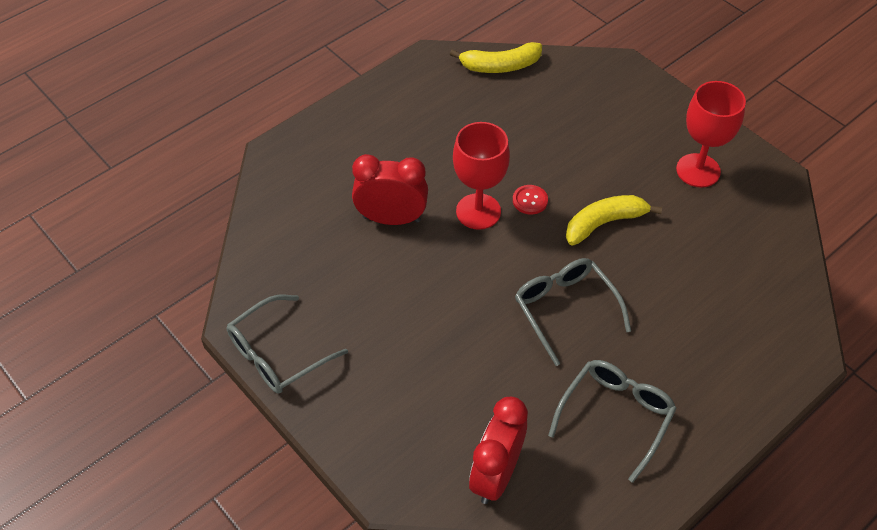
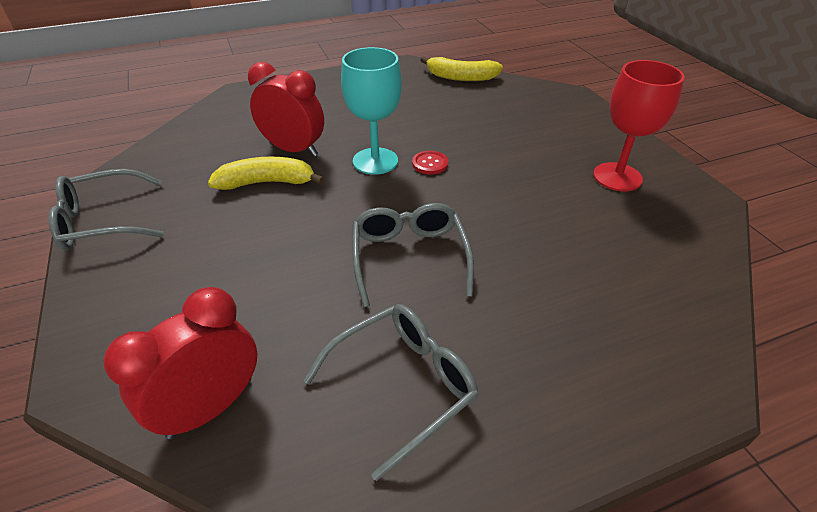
camera: 20 degrees right, 10 degrees down
red goblet [453,122,510,230] -> turquoise goblet [341,47,402,175]
yellow banana [566,195,662,246] -> yellow banana moved to [208,157,324,190]

